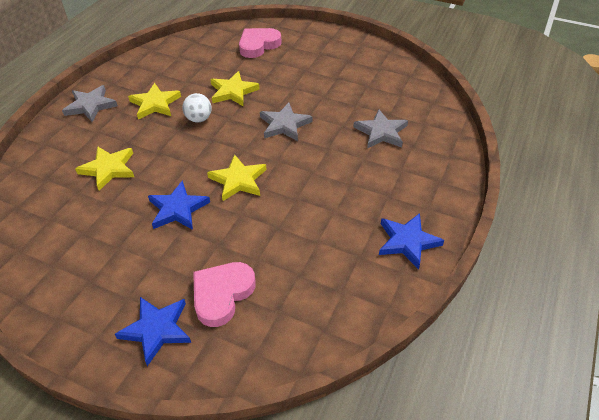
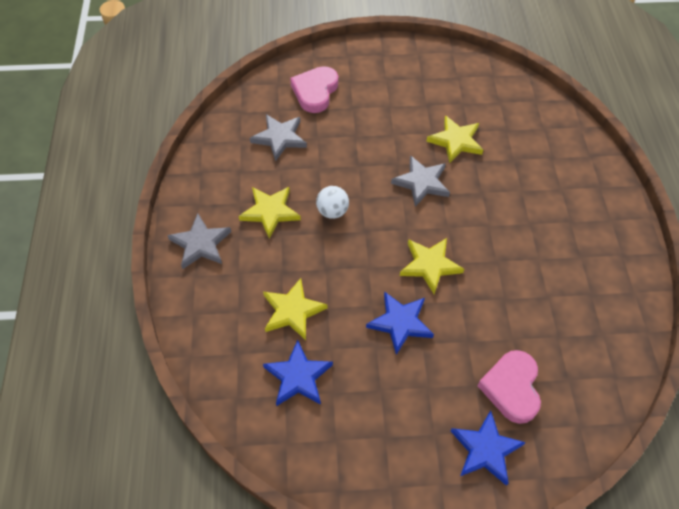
camera: 30 degrees left, 10 degrees up
yellow star [210,71,260,106] -> yellow star moved to [426,115,483,163]
grey star [353,109,408,148] -> grey star moved to [250,114,307,161]
blue star [379,213,444,270] -> blue star moved to [263,340,333,406]

